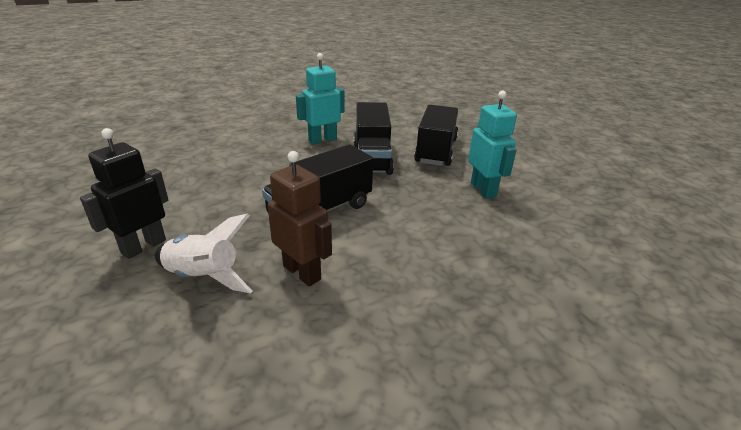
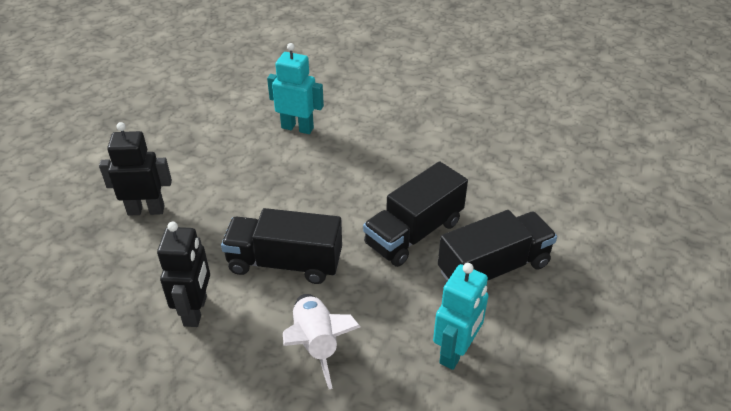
camera: 50 degrees right, 10 degrees up
white rocket [155,214,253,293] -> white rocket moved to [283,294,361,389]
brown robot [267,151,332,286] -> black robot [157,222,210,327]
turquoise robot [296,53,344,145] -> turquoise robot moved to [267,43,324,134]

